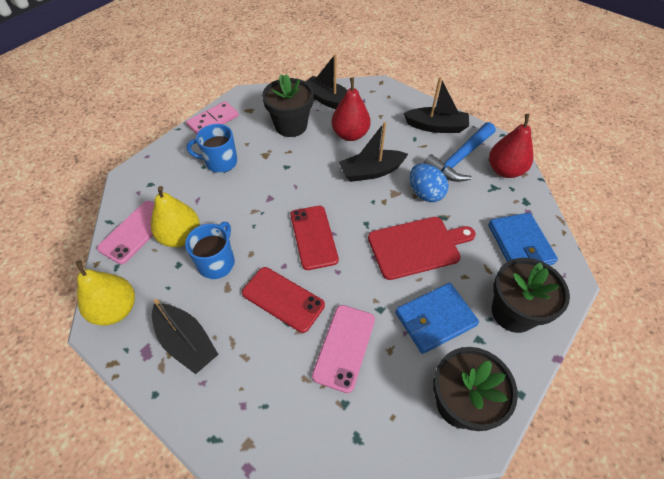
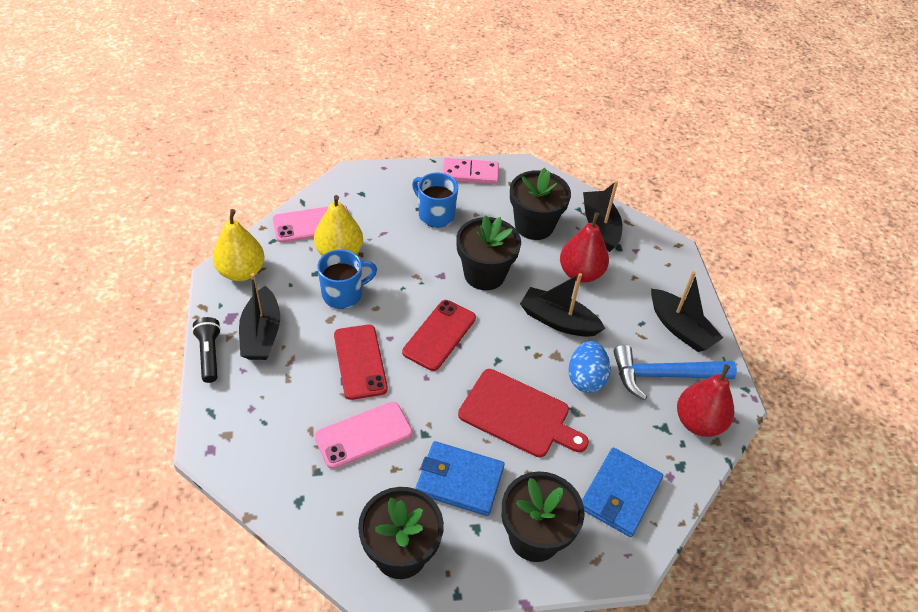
camera: 40 degrees right, 5 degrees down
none -> black flashlight [192,317,221,383]
none -> black flower pot [456,215,521,290]

